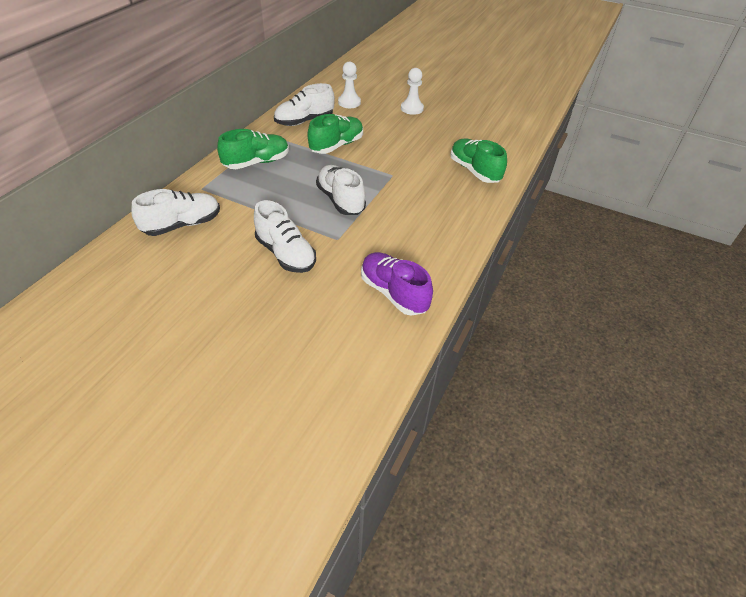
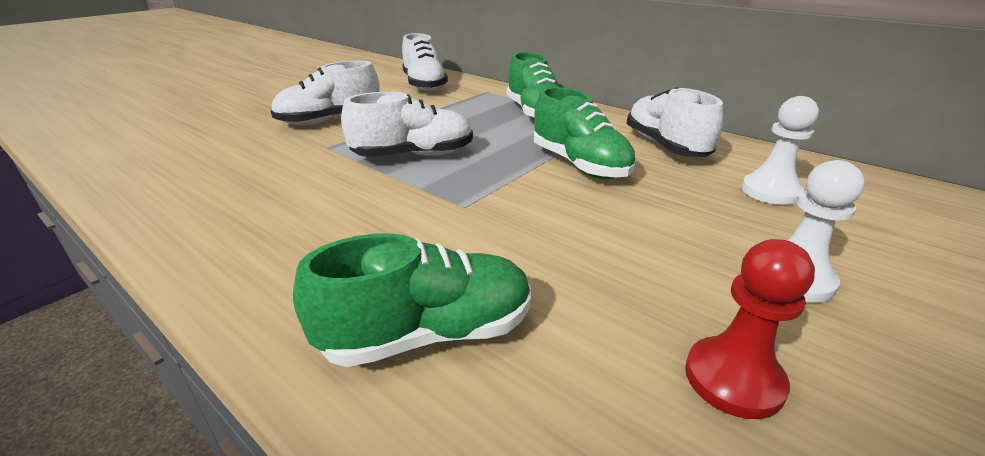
camera: 105 degrees right, 15 degrees down
purple shoe [361,252,433,316] -> none
none -> red pawn [685,239,815,419]

